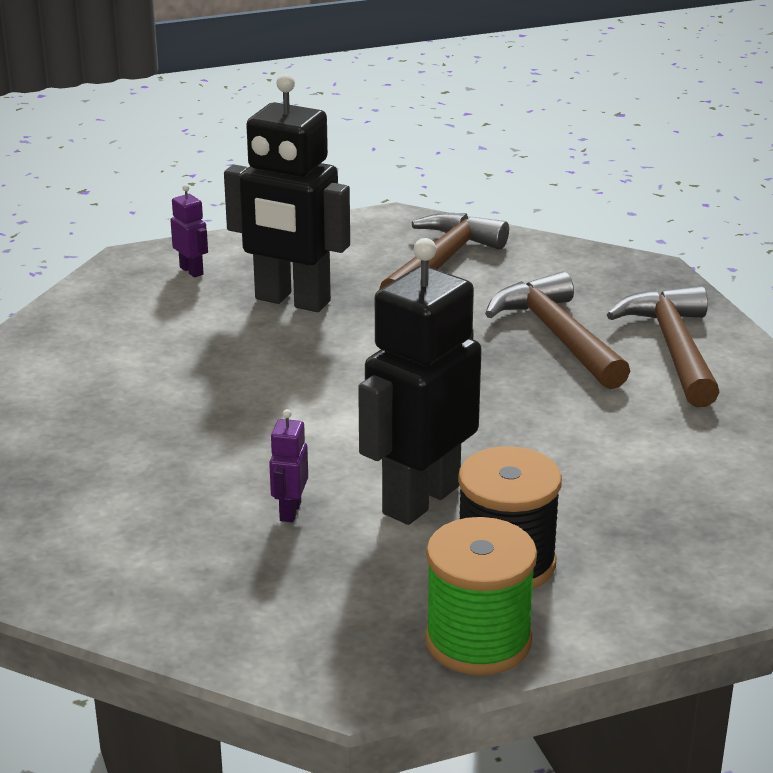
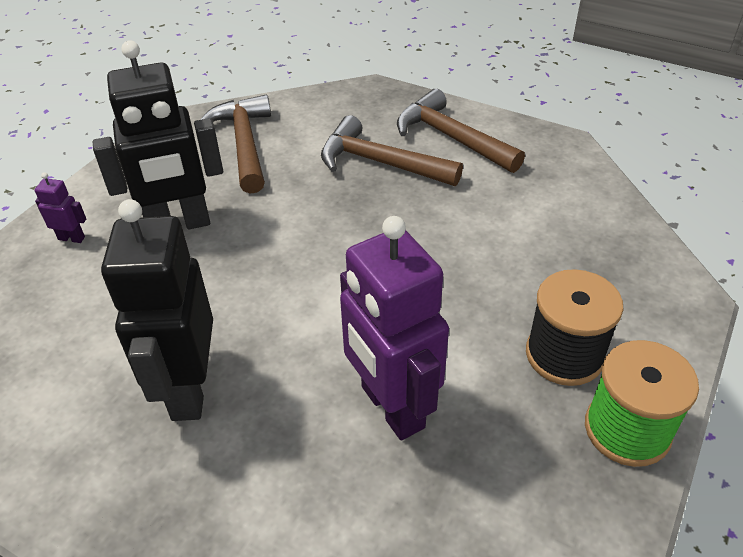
camera: 40 degrees left, 15 degrees up
purple robot [269,409,308,522] -> purple robot [340,216,449,440], size x2.44
black robot [358,238,482,525] -> black robot moved to [101,199,213,421]

